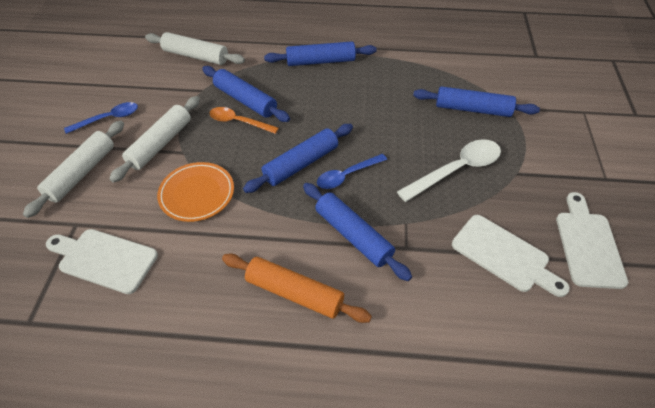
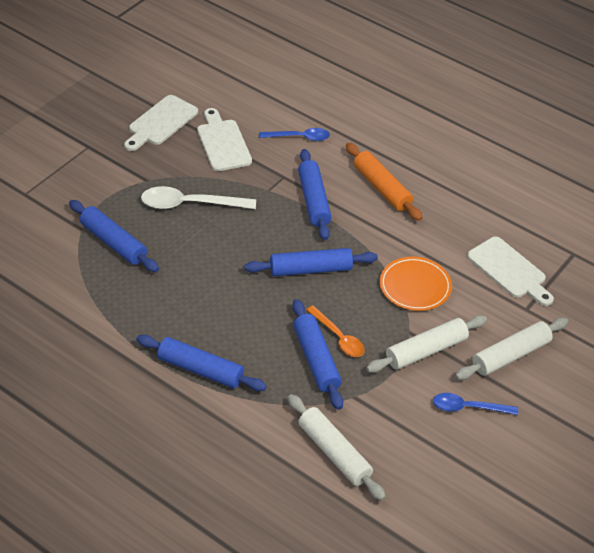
camera: 150 degrees left, 5 degrees down
blue spoon [317,154,387,189] -> blue spoon moved to [259,128,330,141]

